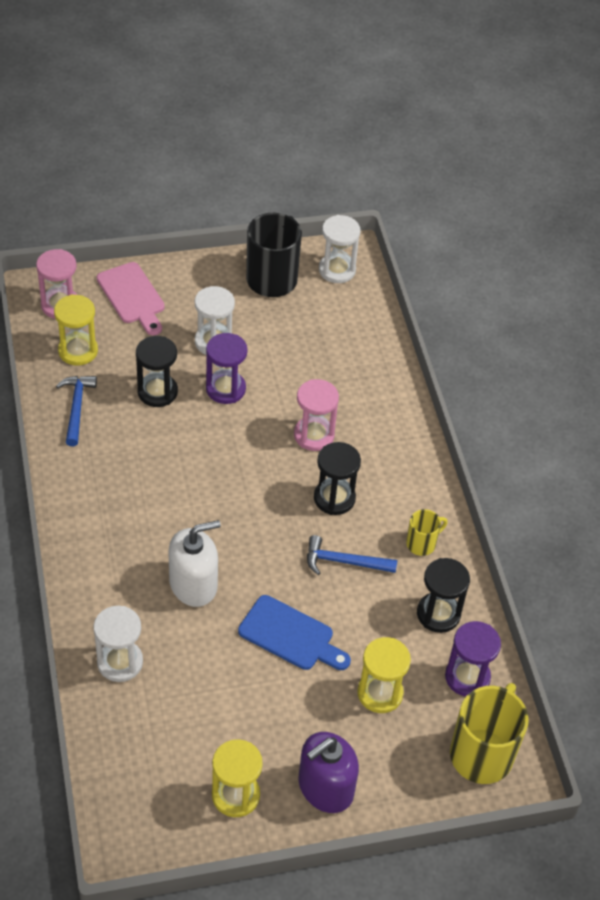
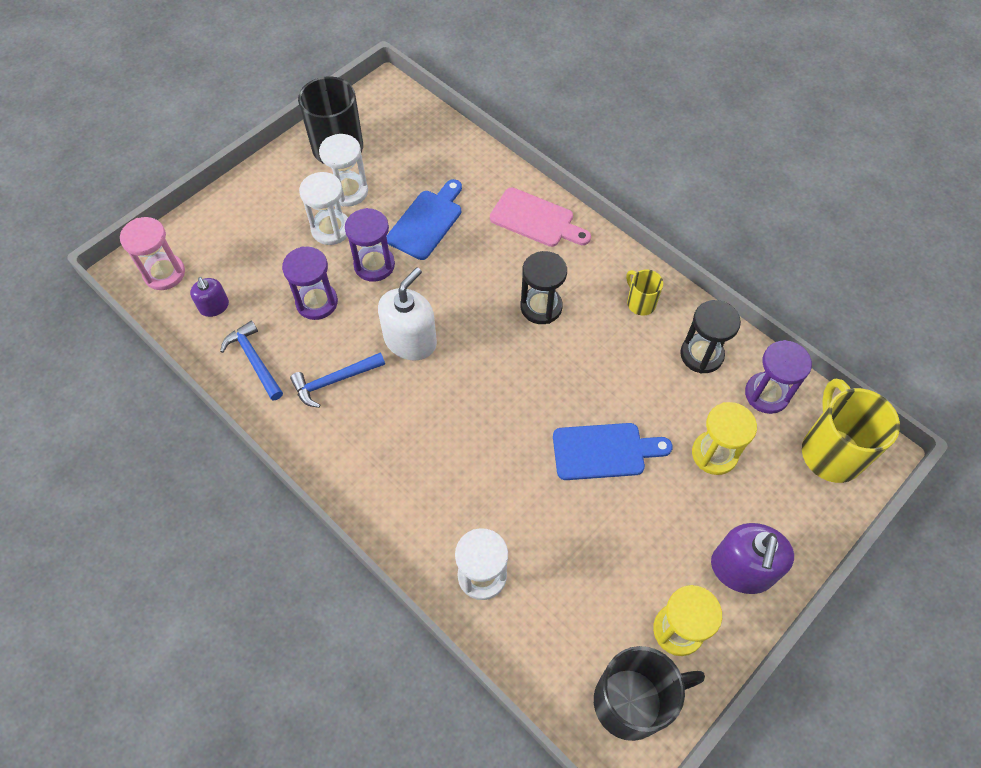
camera: 30 degrees left, 10 degrees up
yellow hourglass [54,294,98,365] -> purple soap dispenser [190,277,229,317]
pink cutting board [97,262,165,336] -> pink cutting board moved to [490,188,591,247]
black hourglass [136,336,178,407] -> purple hourglass [282,246,338,320]
white soap dispenser [168,520,221,607] -> white soap dispenser moved to [378,267,437,361]
pink hourglass [294,379,339,451] -> none
blue hammer [307,535,397,575] -> blue hammer moved to [290,353,385,408]
white hourglass [319,215,361,283] -> white hourglass moved to [319,134,368,207]
yellow mug [406,509,448,556] -> yellow mug turned 60 degrees counterclockwise [626,270,663,315]
none -> blue cutting board [386,179,462,260]
none -> black mug [594,646,705,741]

